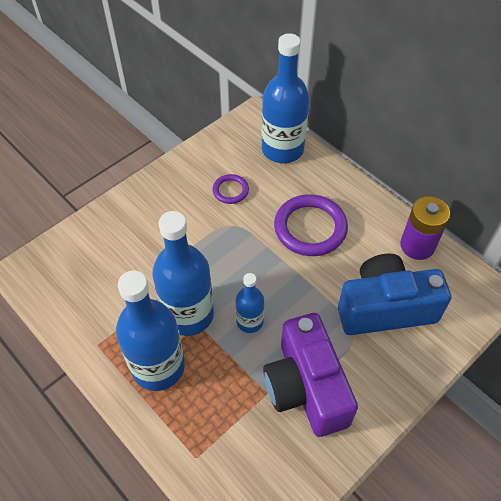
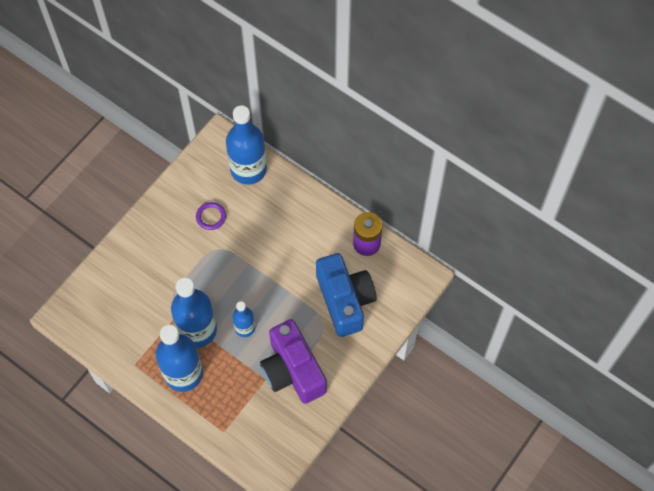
camera: 10 degrees left, 10 degrees up
purple ring [274,194,348,256] -> none
blue camera [338,253,451,335] -> blue camera turned 90 degrees clockwise [316,253,376,337]

